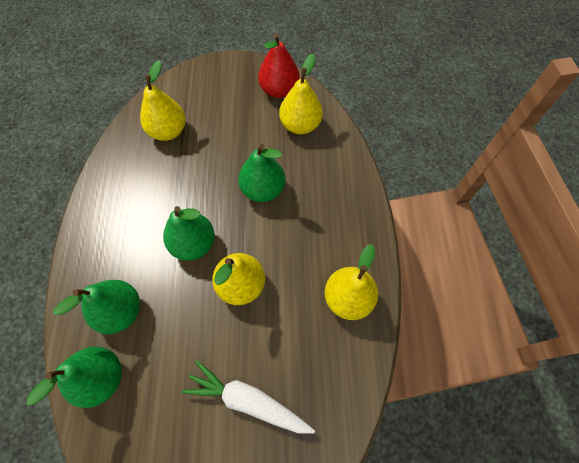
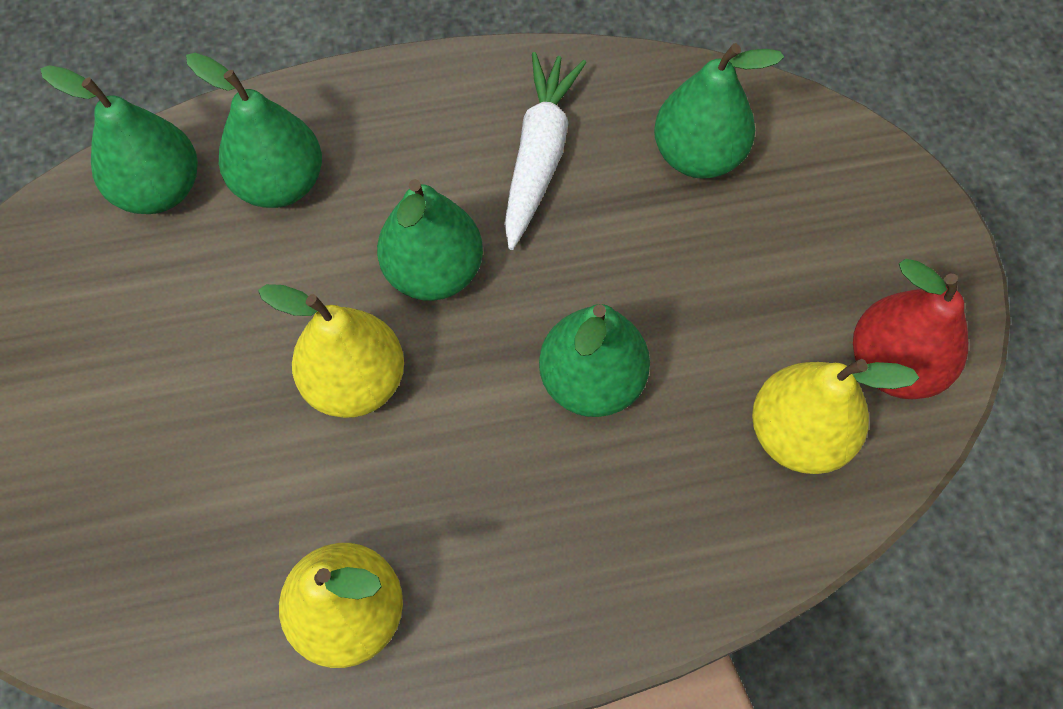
camera: 80 degrees right, 0 degrees up
yellow pear [140,60,186,141] -> green pear [654,43,784,179]
white carrot [182,360,315,434] -> white carrot moved to [504,52,586,250]

